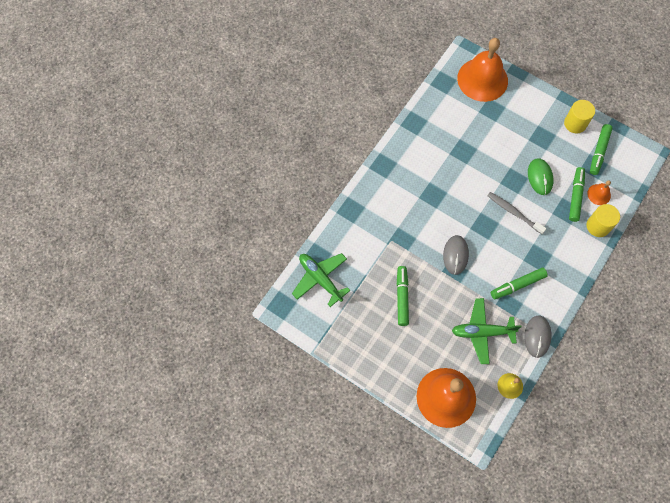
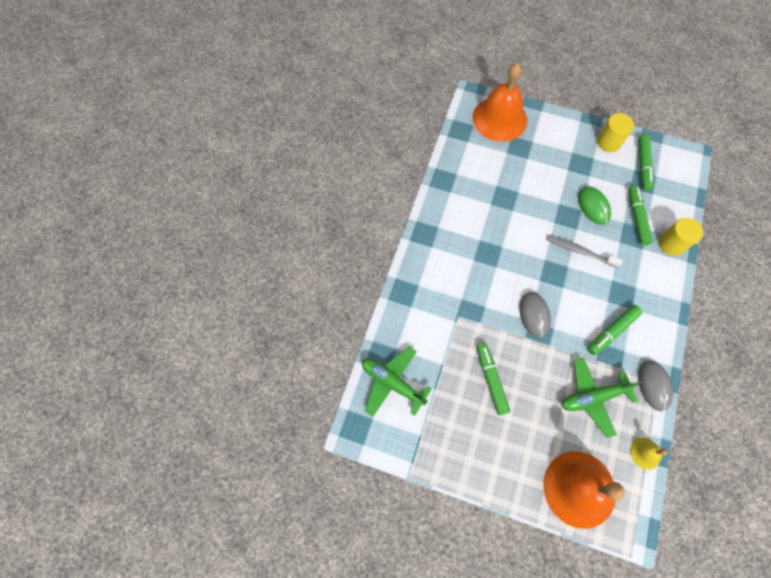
camera: 15 degrees left, 0 degrees up
orange bell [587,180,611,205] -> none

